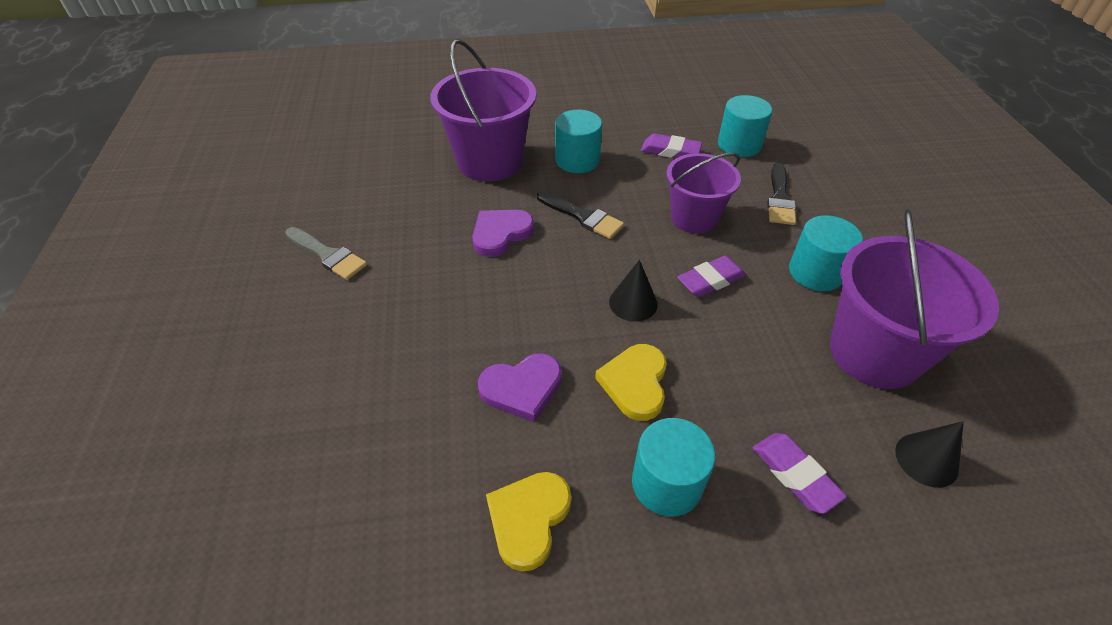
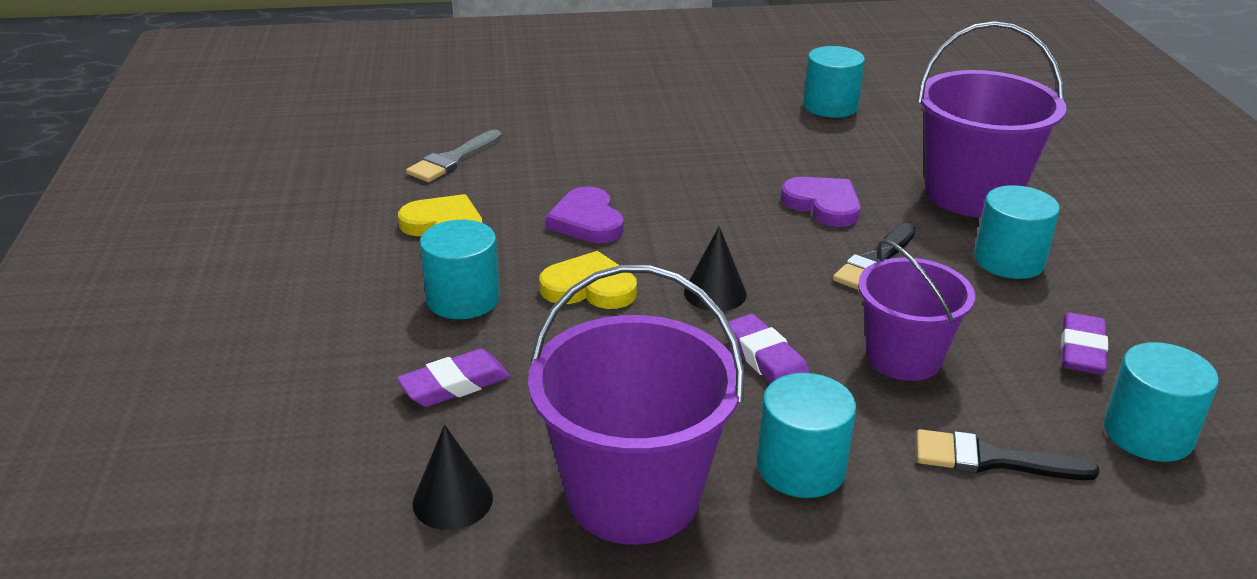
camera: 90 degrees right, 15 degrees down
grey brush [285,227,367,280] -> grey brush moved to [406,130,502,182]
none -> turquoise cylinder [803,46,865,118]

